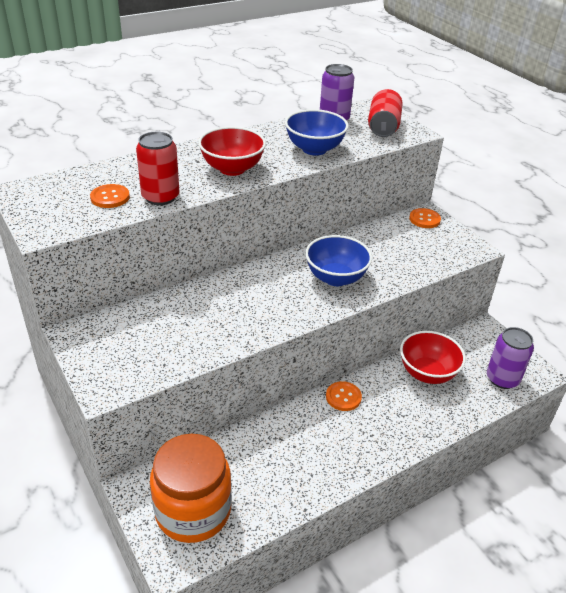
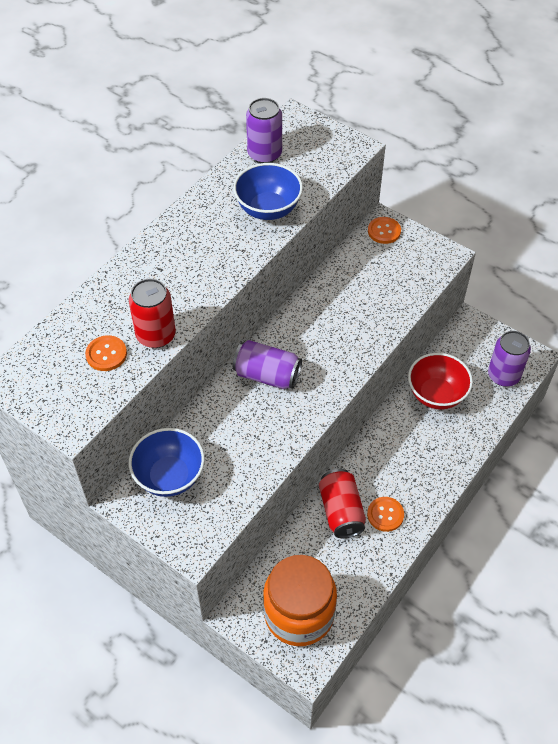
camera: 20 degrees left, 15 degrees up
red bowl [198,126,266,176] -> none
blue bowl [305,235,372,286] -> blue bowl moved to [129,428,205,497]
orange button [326,381,362,411] -> orange button moved to [367,497,404,532]
red can [368,89,403,137] -> red can moved to [319,469,366,538]
none -> purple can [233,340,302,389]

